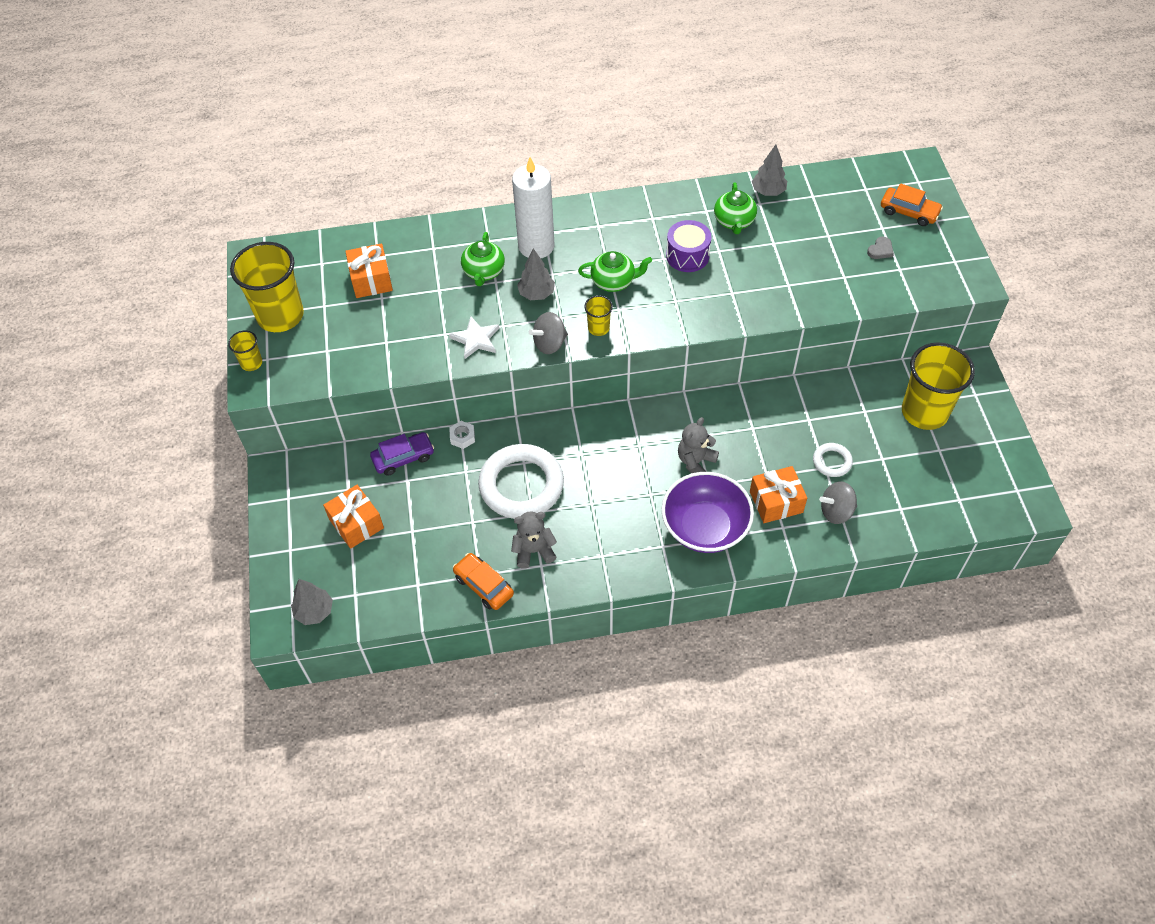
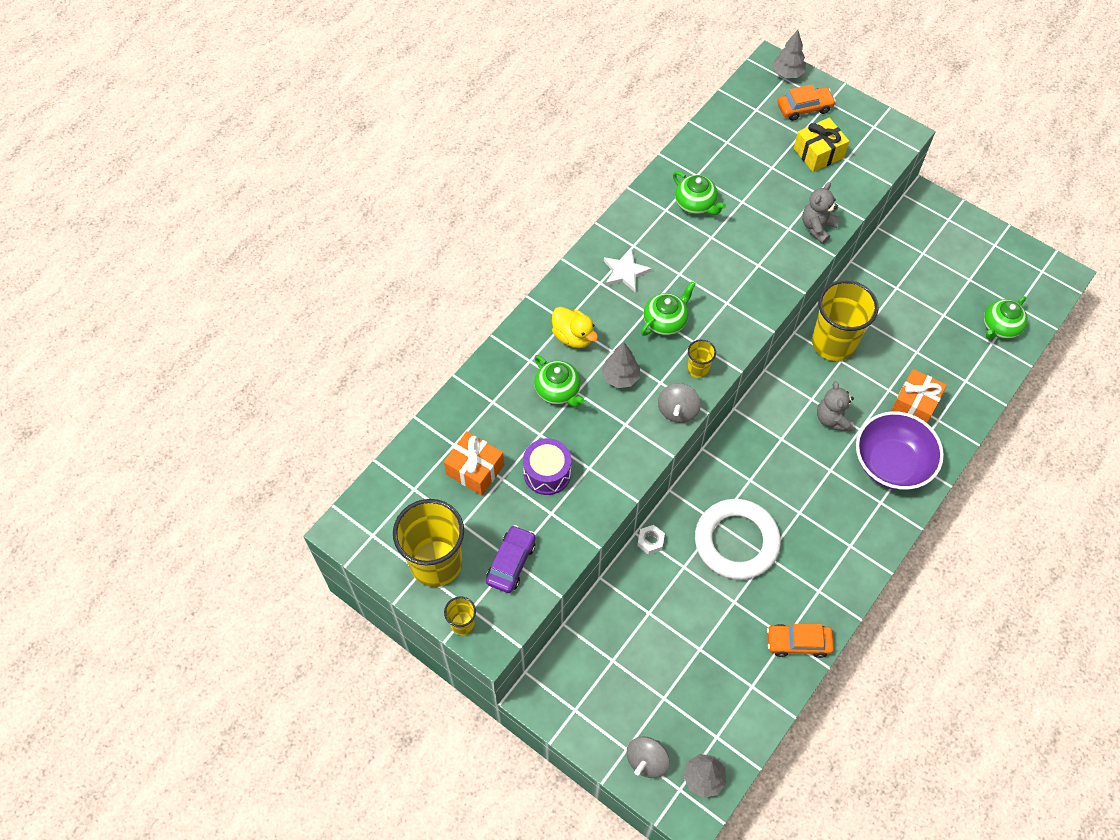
camera: 45 degrees left, 5 degrees up
orange gift [323,485,384,549] -> none
purple car [370,432,434,476] -> purple car moved to [486,525,536,593]
white star [449,316,500,359] -> white star moved to [604,249,651,292]
grey teddy bear [511,511,557,569] -> grey teddy bear moved to [802,182,840,244]
white candle [512,157,554,258] -> yellow duck [552,307,598,348]
purple drum [666,220,712,272] -> purple drum moved to [523,438,571,495]
grey tree [752,145,787,196] -> grey tree moved to [772,30,806,78]
white ring [813,443,853,477] -> none
grey spinning top [819,481,857,524] -> grey spinning top moved to [627,736,670,778]
grey heart [867,236,894,259] -> yellow gift [794,118,849,172]
yellow cup [902,342,975,430] -> yellow cup moved to [812,280,879,361]
none -> green teapot [984,296,1028,339]

